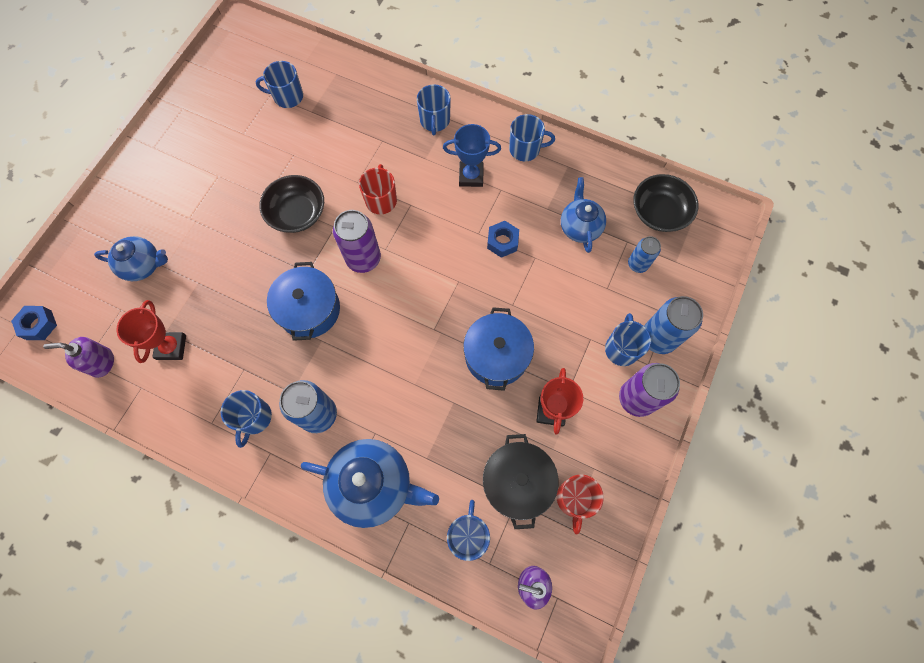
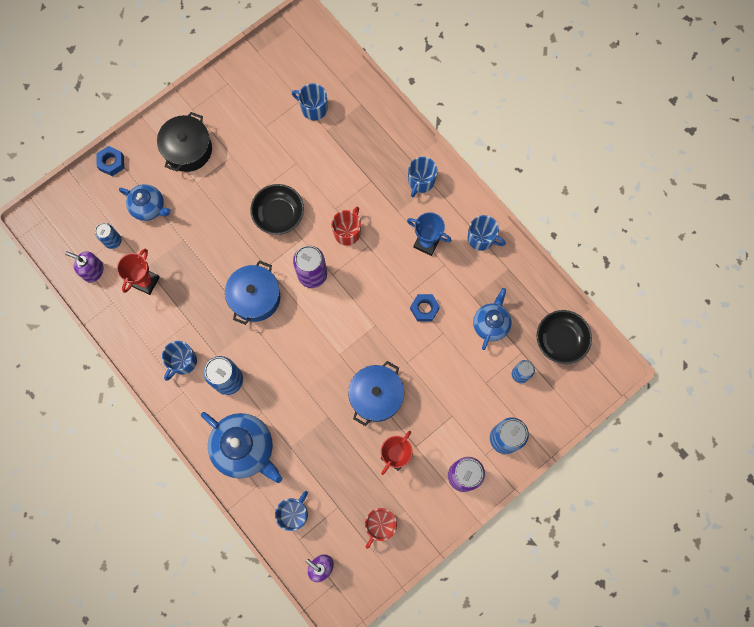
camera: 25 degrees right, 5 degrees up
blue nut [11,306,57,340] -> blue nut moved to [96,146,124,176]
black pot [483,434,559,529] -> black pot moved to [157,112,212,172]
blue mug [605,313,651,366] -> none
none -> blue can [95,223,122,249]

